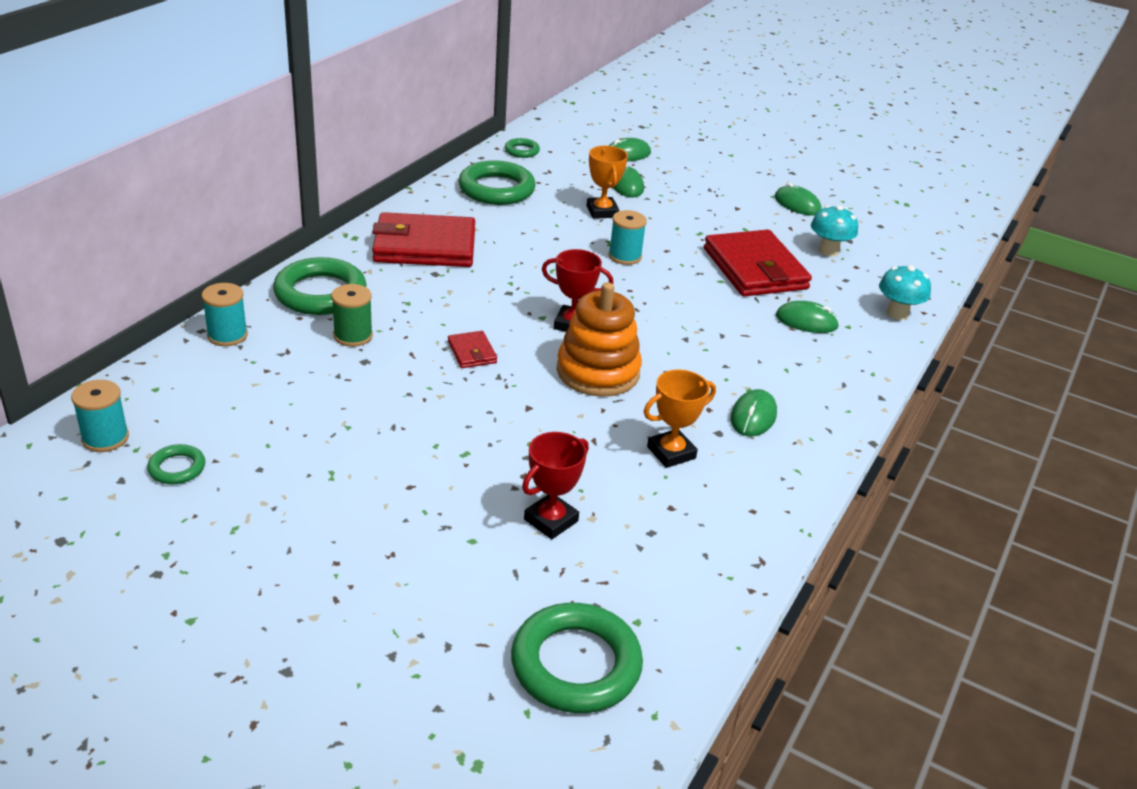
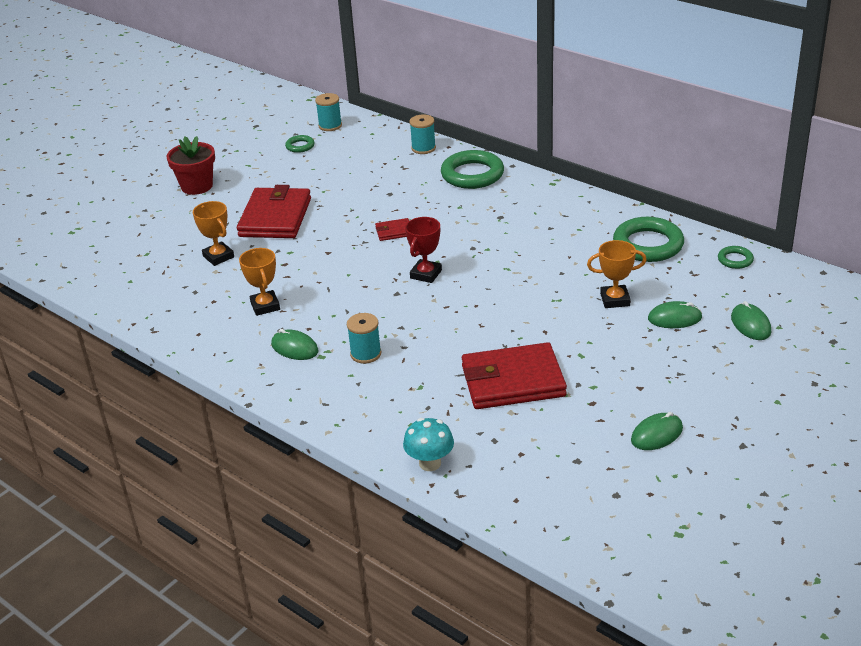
camera: 105 degrees right, 0 degrees up
green spool [331,284,373,347] -> none
red wallet [372,212,475,267] -> red wallet moved to [237,185,311,238]
green ring [511,603,643,713] -> none
red trophy [522,432,589,539] -> orange trophy [193,201,234,266]
orange stacking toy [557,282,642,397] -> none
turquoise spool [608,210,647,265] -> turquoise spool moved to [347,313,381,364]
green mouse [776,301,839,333] -> none
turquoise mushroom [811,205,858,257] -> none
none -> red flower pot [166,136,215,195]

